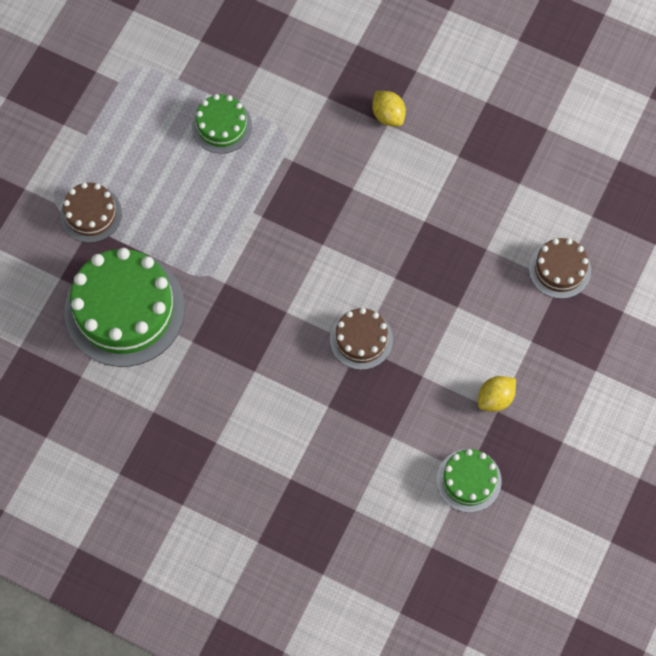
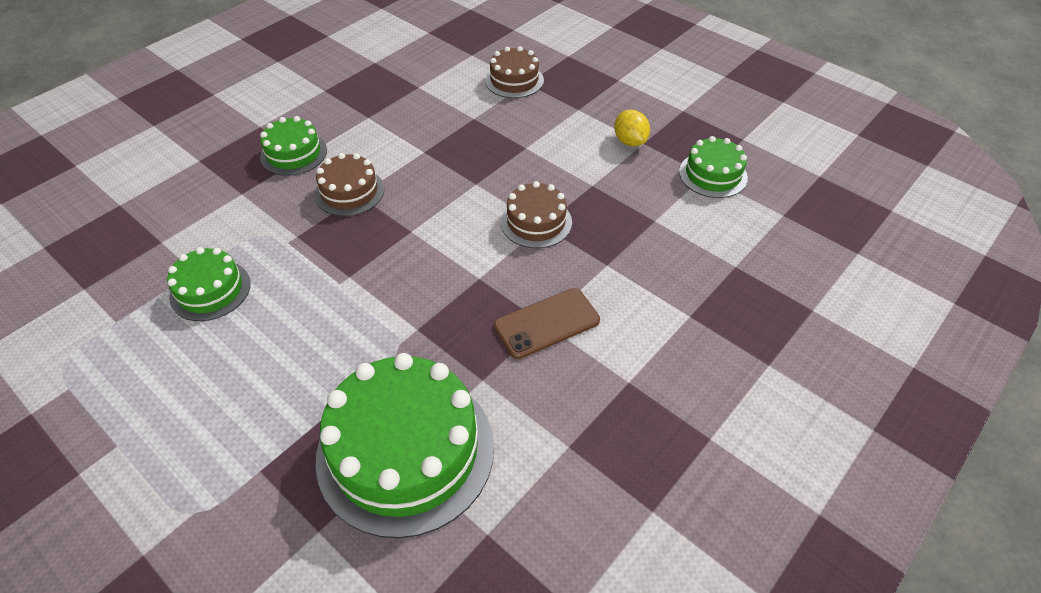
camera: 75 degrees left, 20 degrees down
brown cake [60,182,122,243] -> brown cake moved to [315,153,384,216]
yellow lemon [372,91,406,126] -> green cake [260,116,327,176]
none -> brown phone [494,288,600,359]

